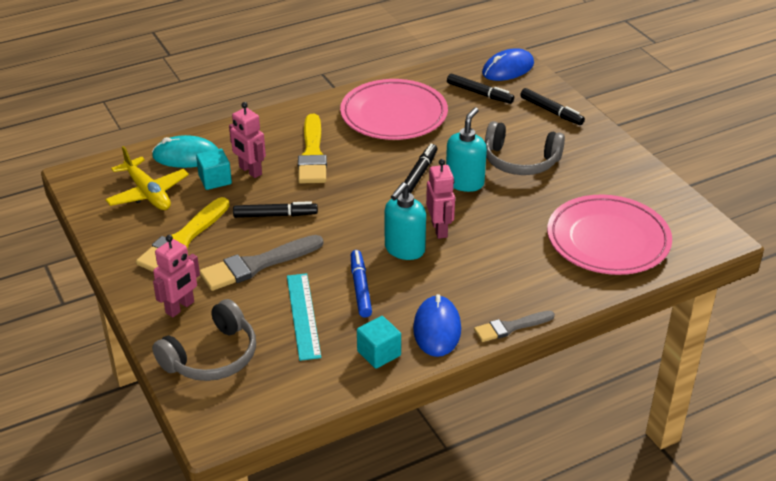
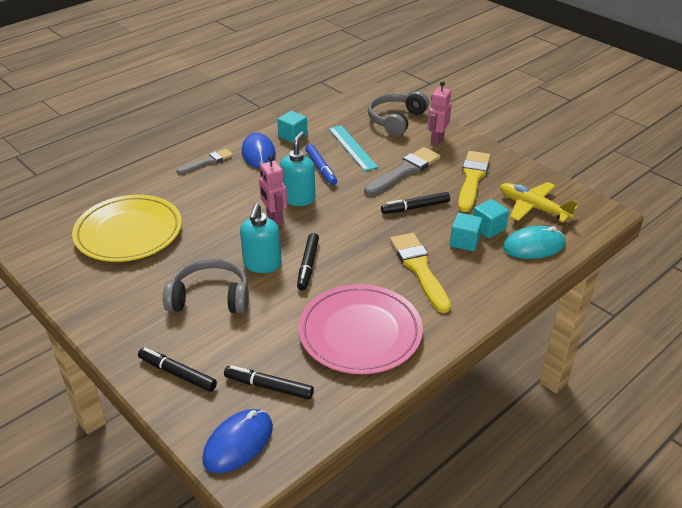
camera: 165 degrees right, 0 degrees up
pink robot [229,102,266,178] -> turquoise cube [450,213,483,251]
pink plate [547,195,672,275] -> yellow plate [72,195,182,262]

